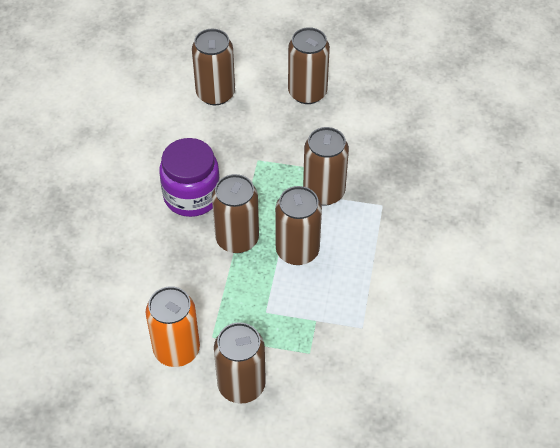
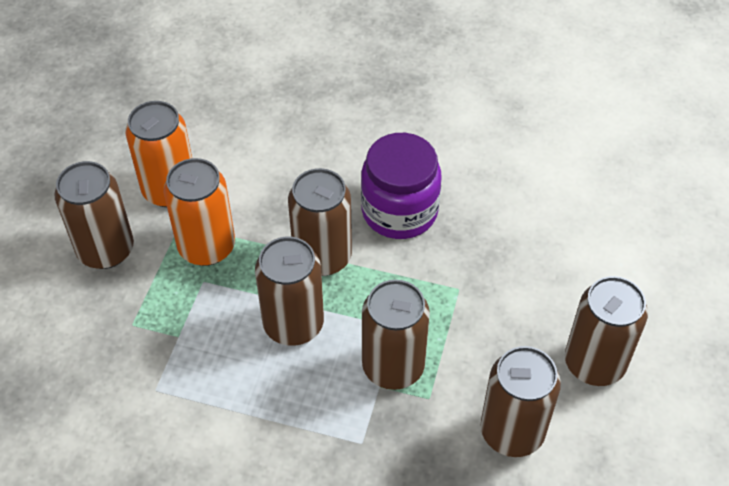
camera: 95 degrees right, 0 degrees up
brown can [192,29,235,105] -> brown can moved to [480,346,561,457]
none -> orange can [164,158,235,266]

